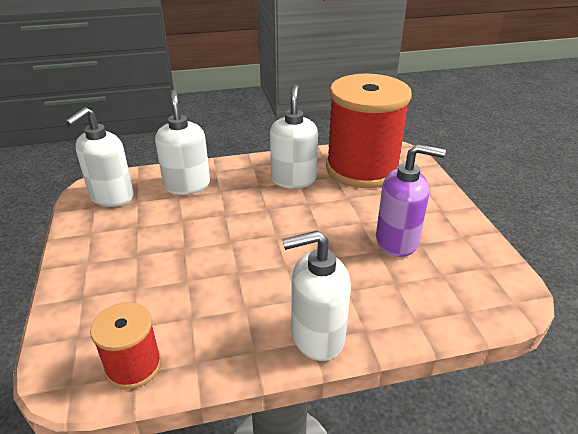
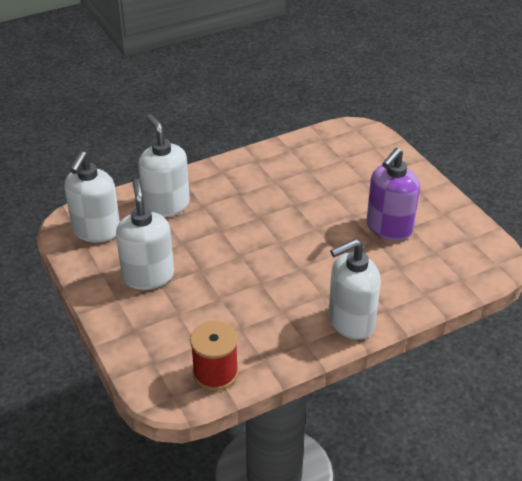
camera: 15 degrees left, 5 degrees up
white soap dispenser [270,85,318,189] -> white soap dispenser moved to [116,179,174,290]
red spool [326,74,412,188] -> none
purple soap dispenser [376,144,446,257] -> purple soap dispenser turned 135 degrees clockwise [367,148,420,240]

